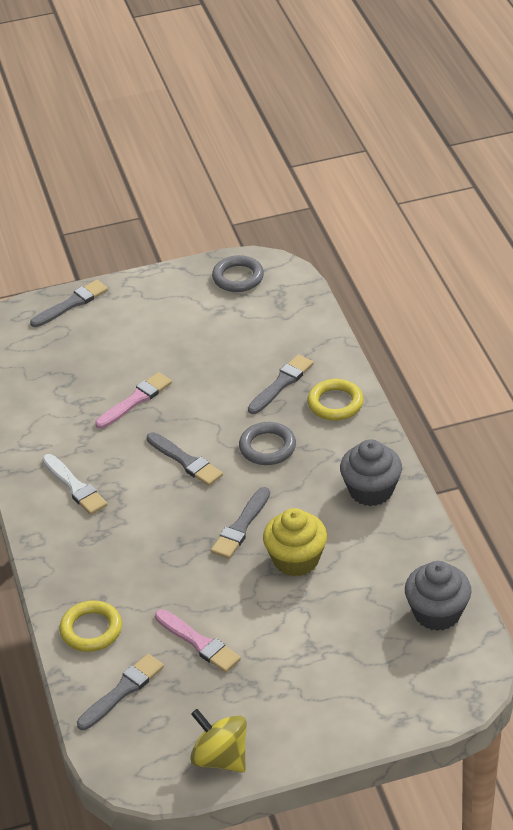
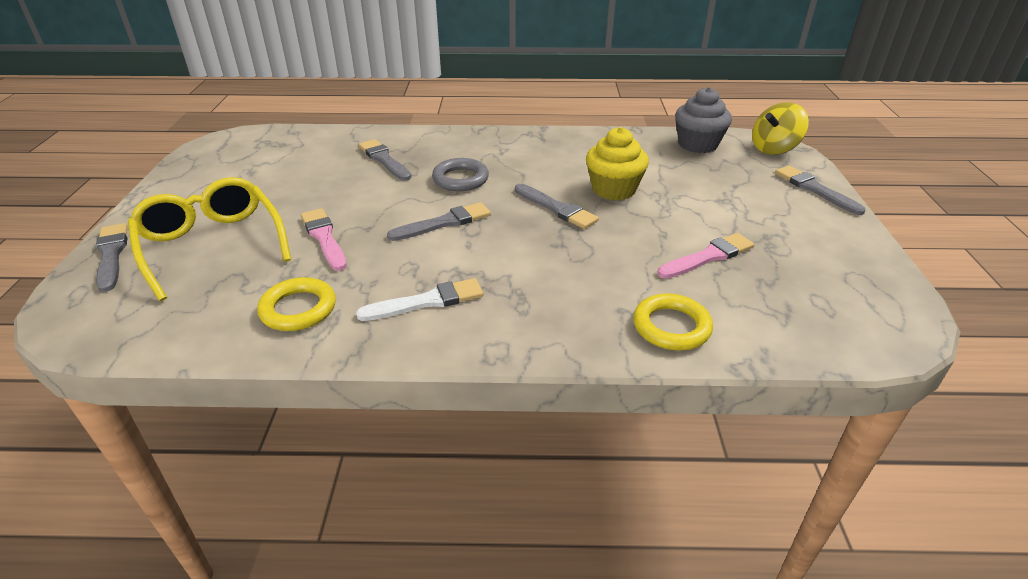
camera: 75 degrees left, 5 degrees down
grey brush [77,654,164,730] -> grey brush moved to [775,165,865,215]
yellow spinning top [190,709,247,773] -> yellow spinning top moved to [752,102,809,155]
grey ring [212,255,264,292] -> none
yellow ring [307,379,363,420] -> yellow ring moved to [257,277,336,331]
grey cupcake [340,439,402,506] -> none
none -> yellow glasses [128,177,291,301]

